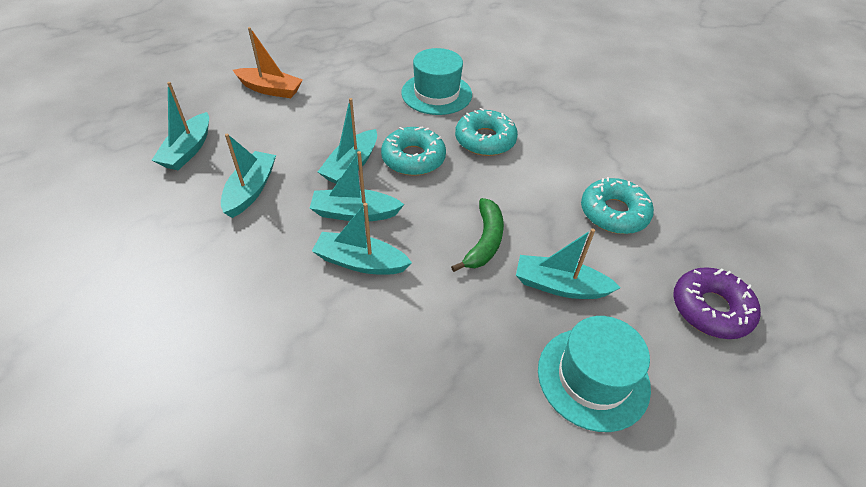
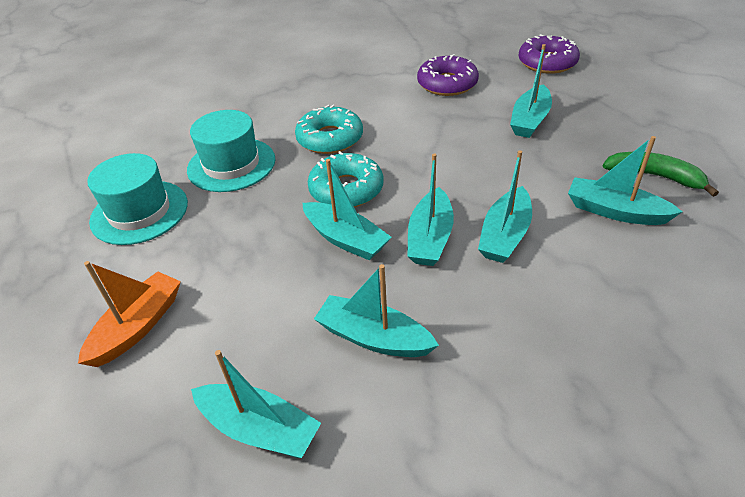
camera: 75 degrees left, 5 degrees down
green banana [451,198,504,272] -> green banana moved to [603,152,719,197]
turquoise hat [538,316,651,432] -> turquoise hat moved to [87,153,188,245]
turquoise donut [581,177,654,234] -> purple donut [417,54,479,96]
none -> turquoise boat [568,136,683,225]

